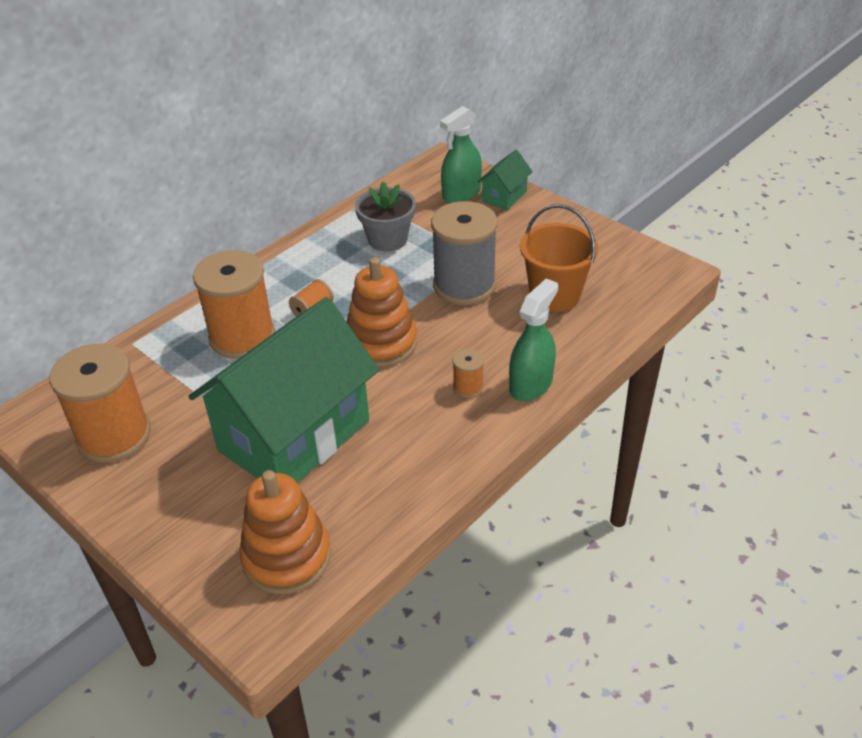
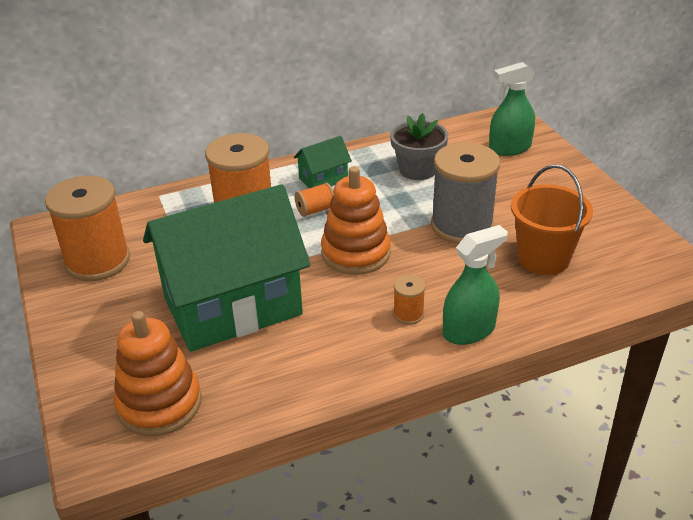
camera: 25 degrees right, 5 degrees down
green house [477,150,533,210] -> green house moved to [294,136,352,188]

